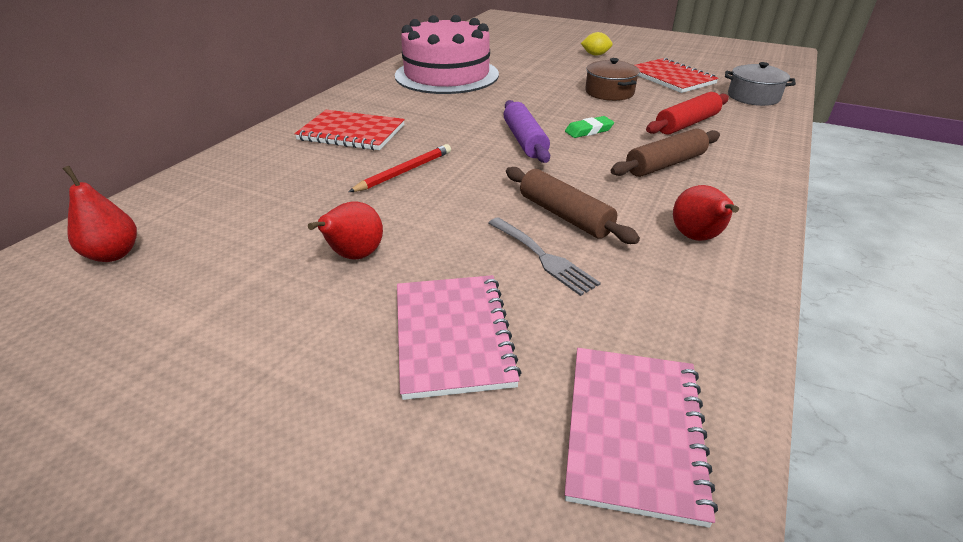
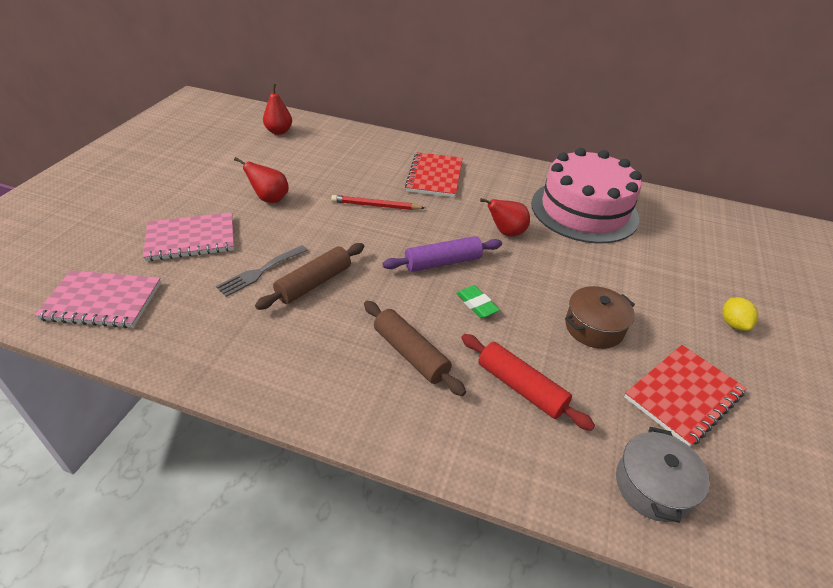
camera: 80 degrees right, 5 degrees up
red pencil [349,144,451,192] -> red pencil turned 150 degrees clockwise [331,195,425,210]
red pear [673,185,739,241] -> red pear moved to [480,198,530,236]

